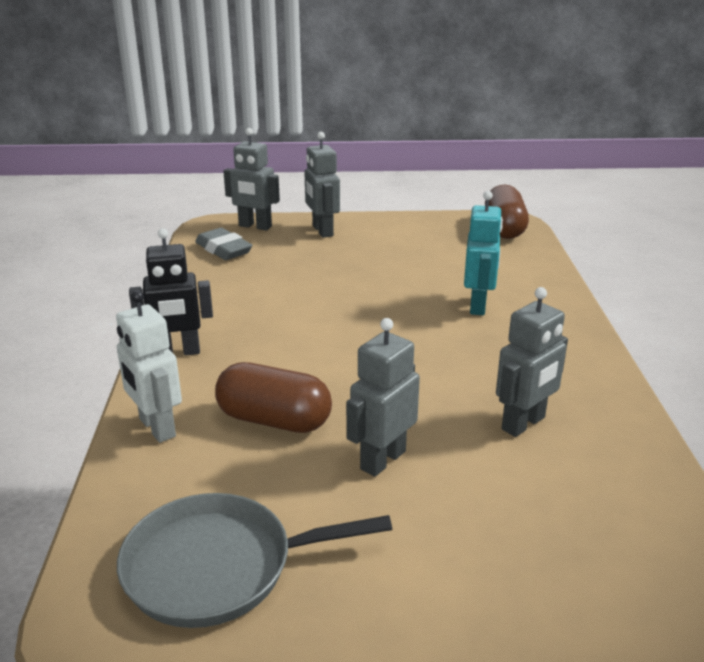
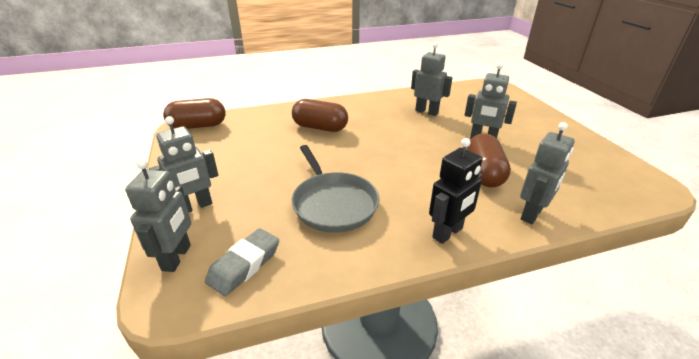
camera: 105 degrees left, 5 degrees up
white robot [116,291,182,443] -> grey robot [520,122,575,224]
grey pan [117,493,392,628] -> grey pan moved to [292,145,380,233]
black robot [129,228,213,355] -> black robot turned 75 degrees clockwise [429,138,483,244]
turquoise robot [464,191,503,315] -> brown capsule [292,99,348,132]

